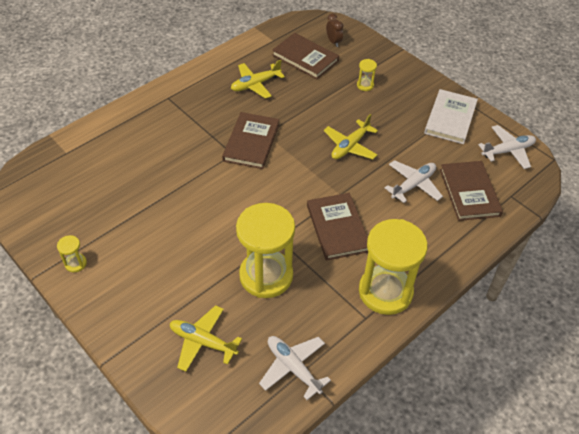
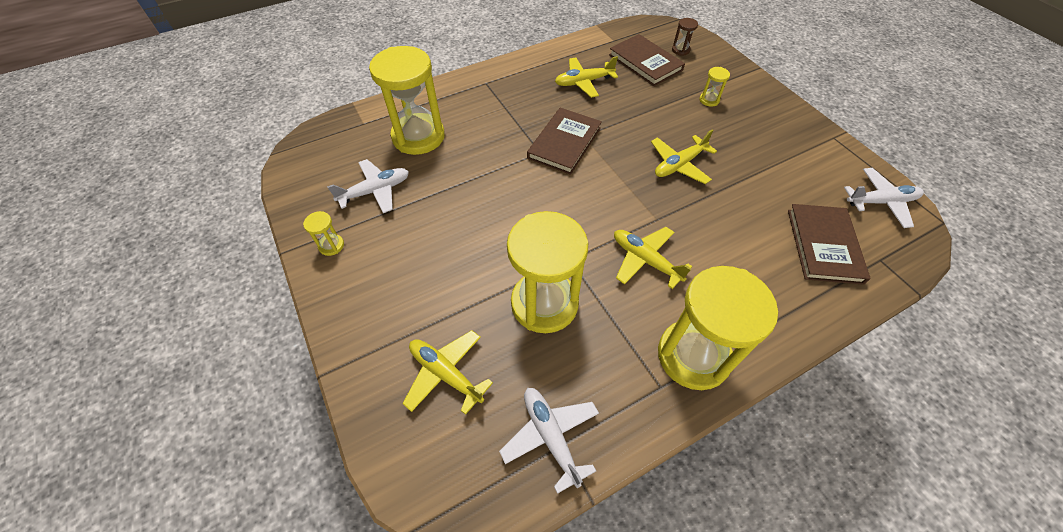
camera: 15 degrees right, 5 degrees up
brown book [307,193,368,261] -> yellow plane [614,227,692,289]
brown clock [326,14,343,47] -> brown hourglass [672,18,698,56]
white plane [385,160,443,203] -> white plane moved to [327,159,409,213]
white book [424,89,478,144] -> none
none -> yellow hourglass [369,46,445,155]

